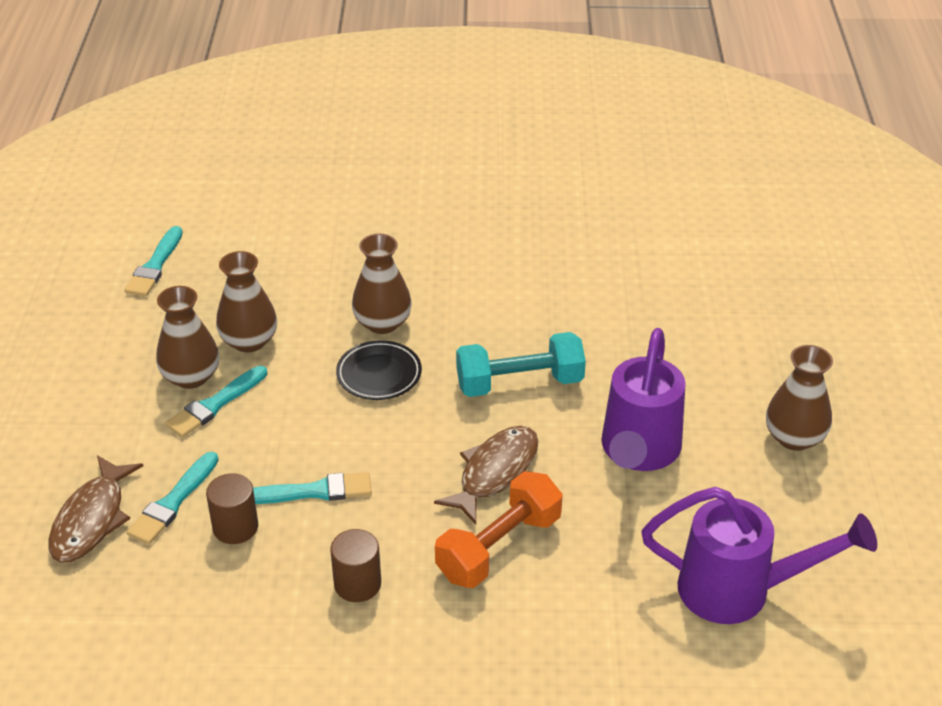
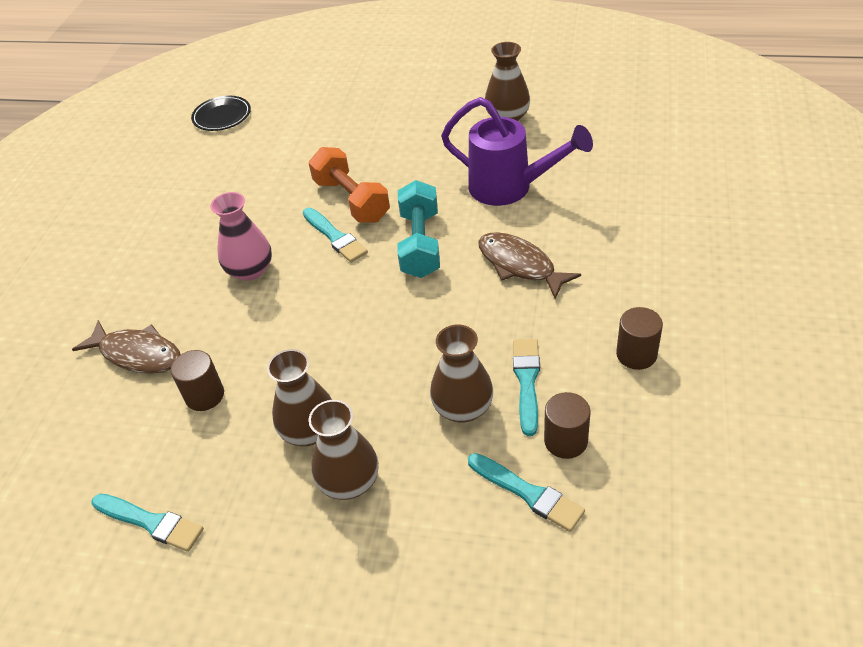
camera: 75 degrees left, 5 degrees up
brown fish [48,455,143,562] -> brown fish moved to [72,320,181,374]
turquoise brush [165,366,267,438] -> turquoise brush moved to [303,208,368,263]
black plate [336,340,422,400] -> black plate moved to [191,96,251,131]
brown vase [352,234,412,334] -> brown vase moved to [430,325,493,422]
orange dumbbell [435,471,563,588] -> orange dumbbell moved to [309,147,390,223]
purple watering can [641,487,877,624] -> none
none -> brown cylinder [171,350,224,411]
none -> pink vase [210,192,272,281]

